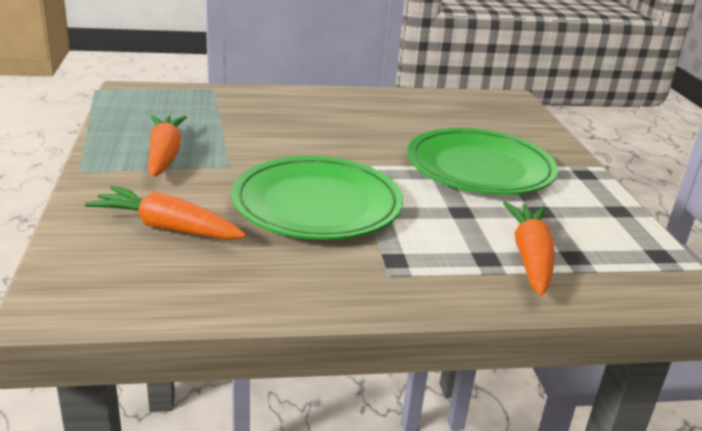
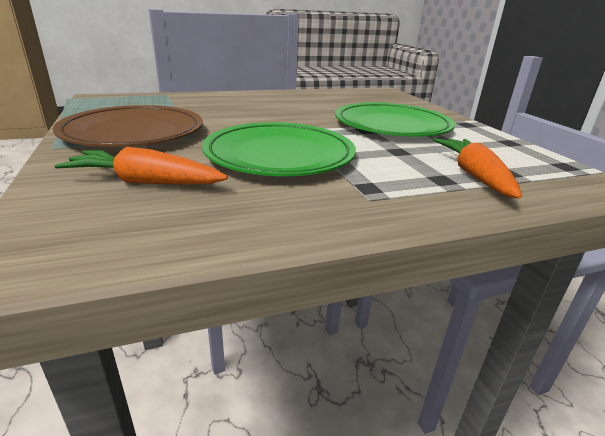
camera: 10 degrees left, 0 degrees up
orange carrot [148,115,187,177] -> brown plate [53,105,203,147]

